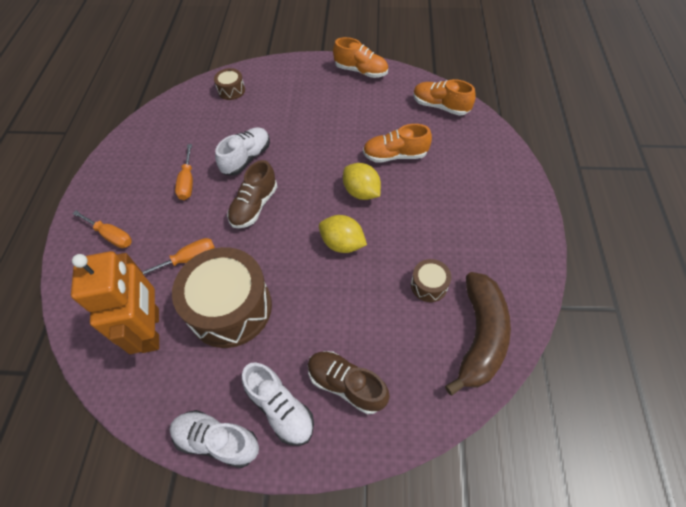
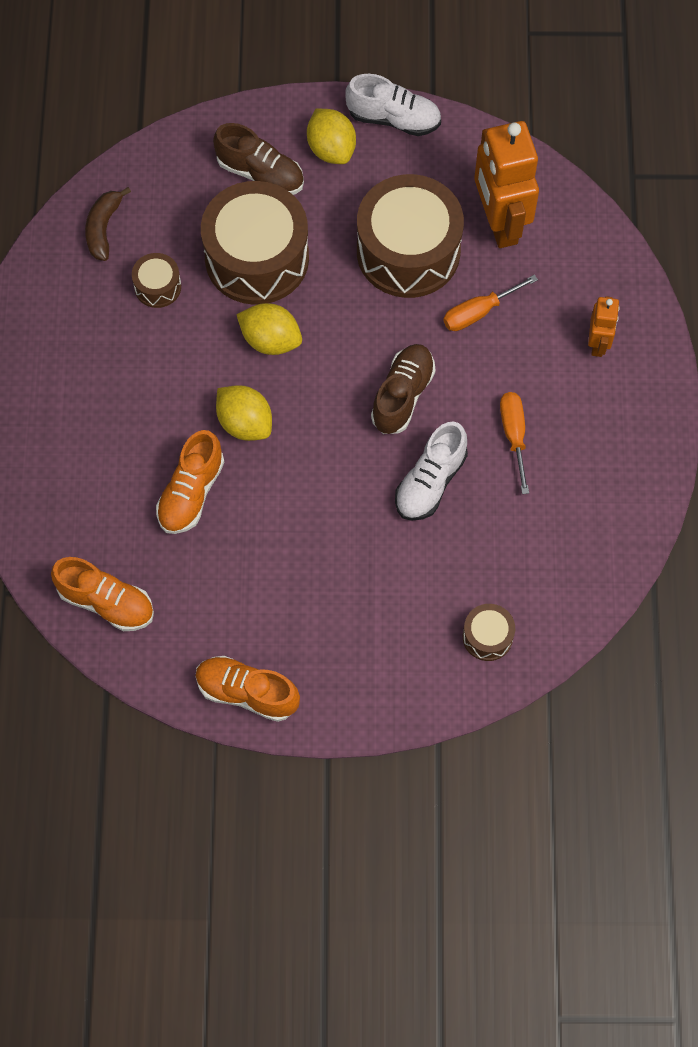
camera: 175 degrees right, 10 degrees up
orange screwdriver [72,211,132,248] -> orange robot [588,296,620,357]
white shoe [242,362,314,446] -> yellow lemon [307,109,356,164]
orange shoe [363,124,432,163] -> orange shoe turned 120 degrees clockwise [156,430,224,534]
brown banana [445,272,511,396] -> brown banana [85,187,131,261], size x0.55
none -> brown drum [201,181,309,305]

